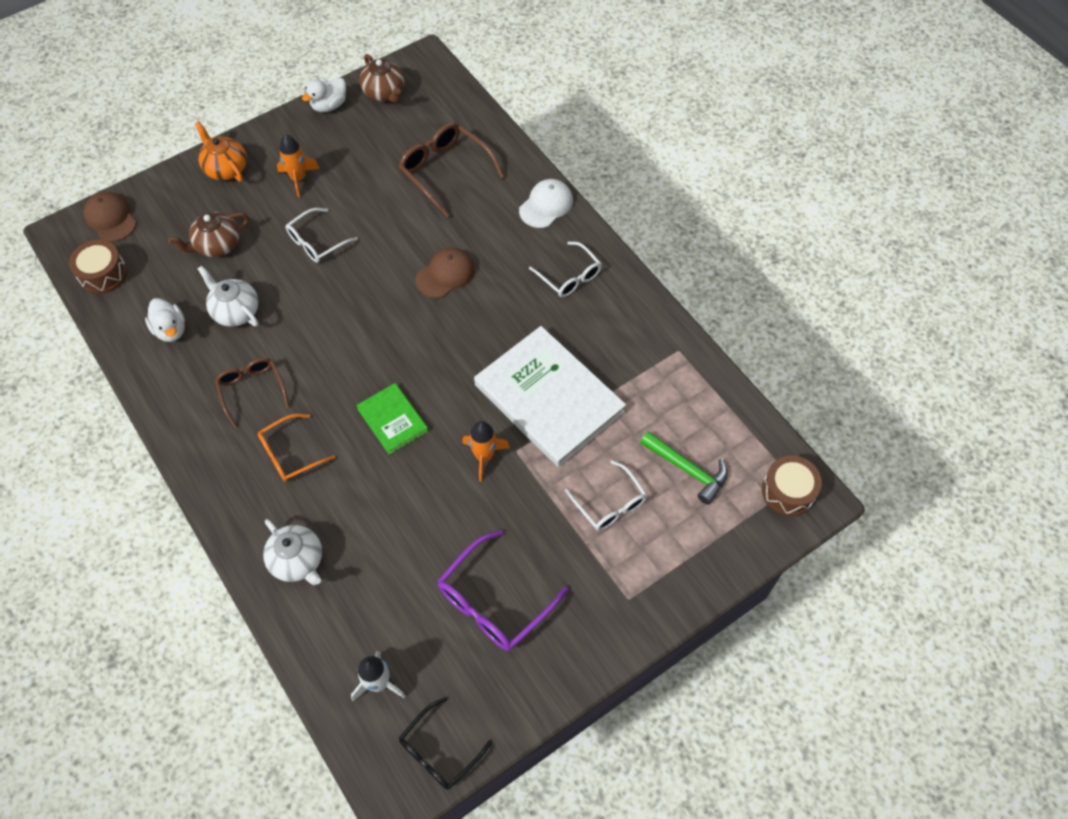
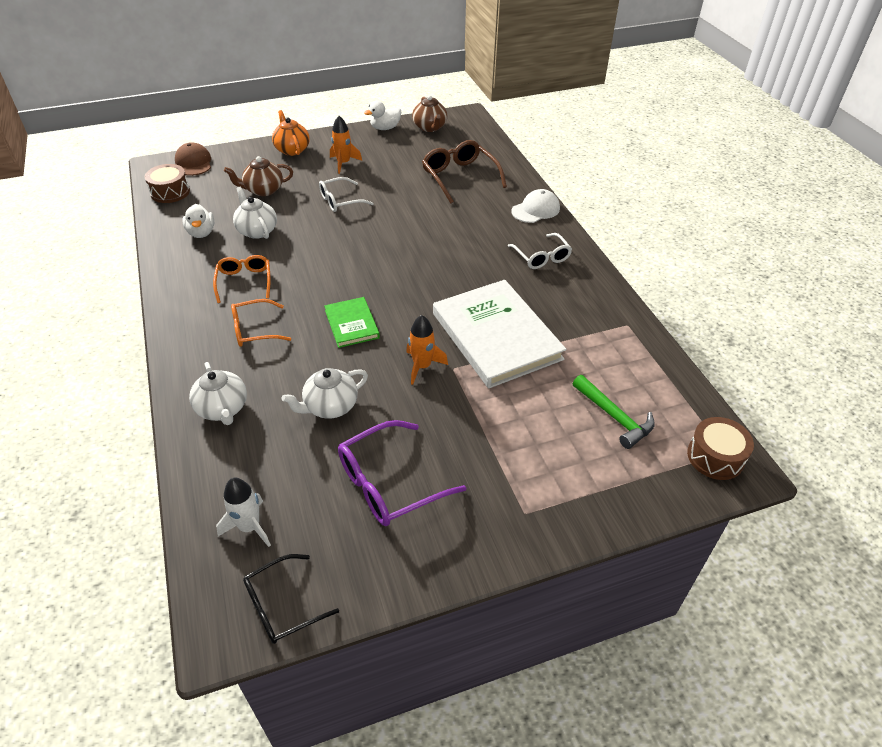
camera: 15 degrees right, 15 degrees down
brown glasses [215,358,290,428] -> orange glasses [213,255,271,303]
brown cap [416,248,475,298] -> none
white glasses [565,460,647,531] -> none
none -> white teapot [282,368,368,419]

